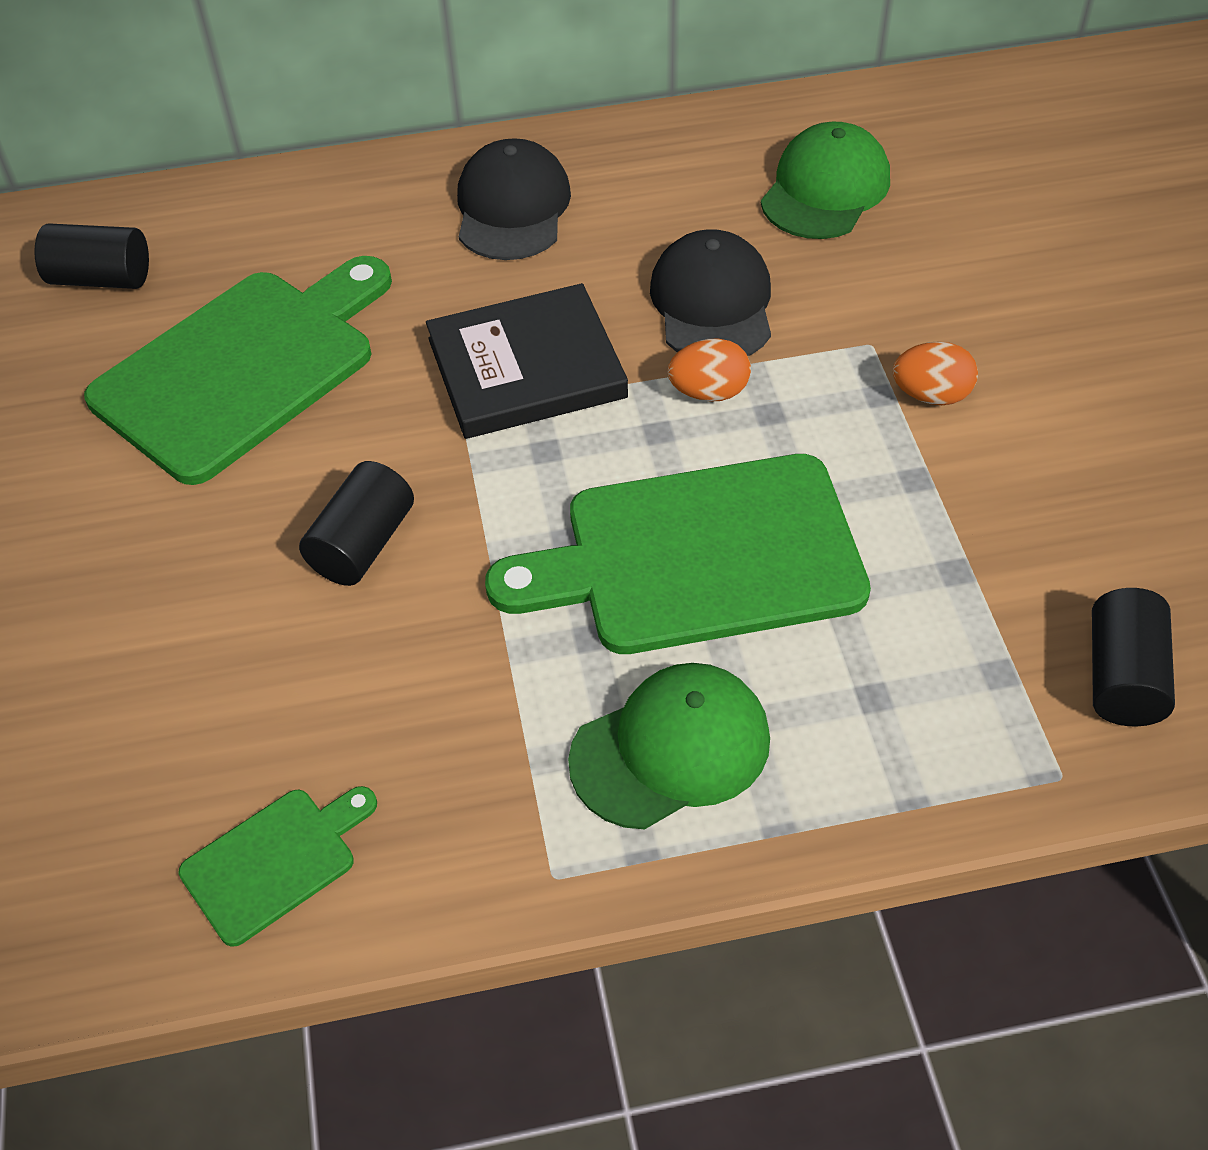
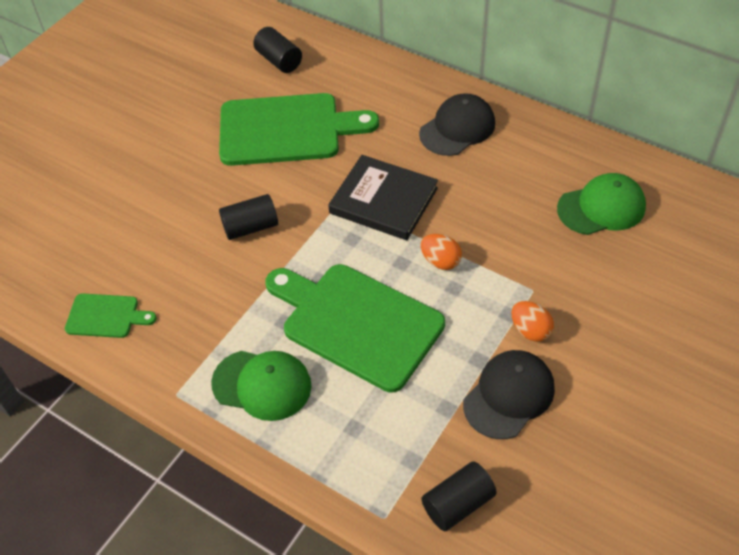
camera: 45 degrees right, 0 degrees up
black cap [650,229,771,356] -> black cap moved to [463,350,555,439]

